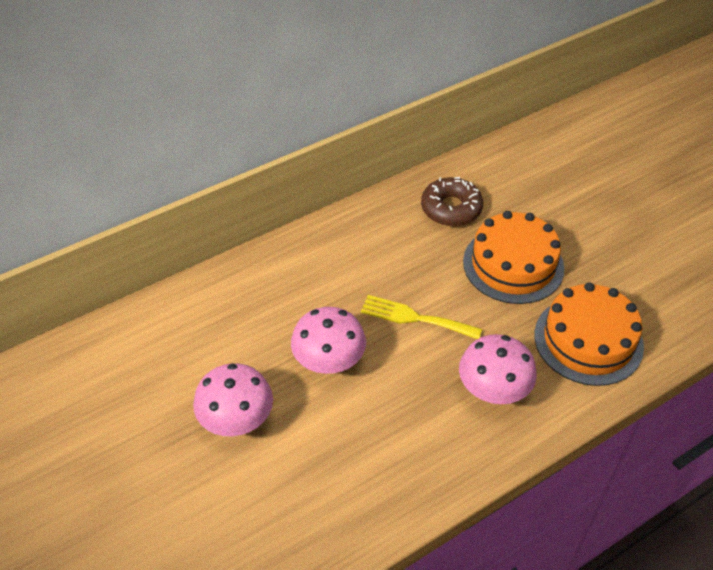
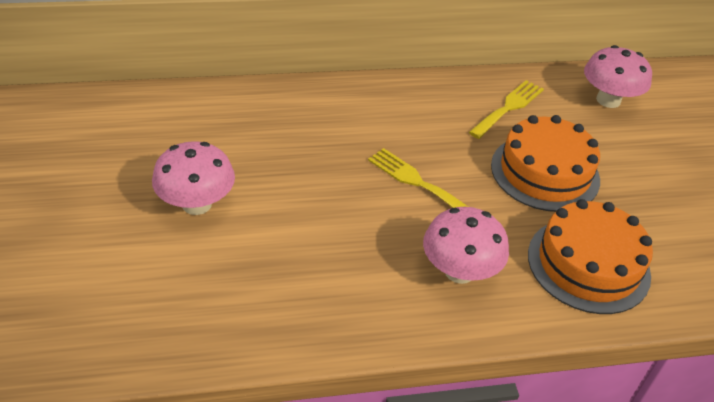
camera: 20 degrees right, 5 degrees down
pink mushroom [291,307,366,374] -> pink mushroom moved to [584,45,652,108]
brown donut [421,177,483,226] -> yellow fork [469,80,544,139]

